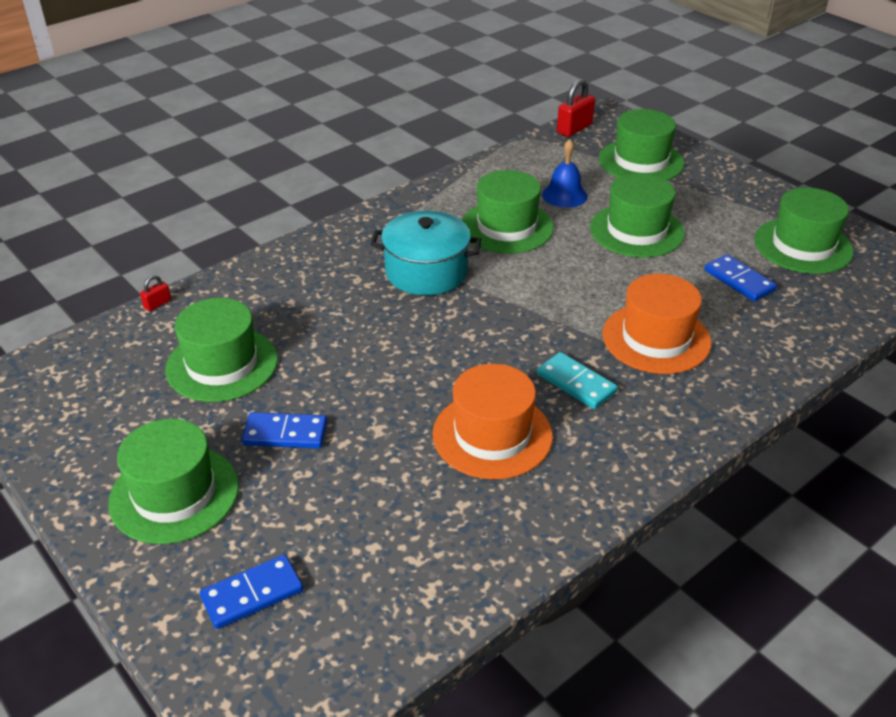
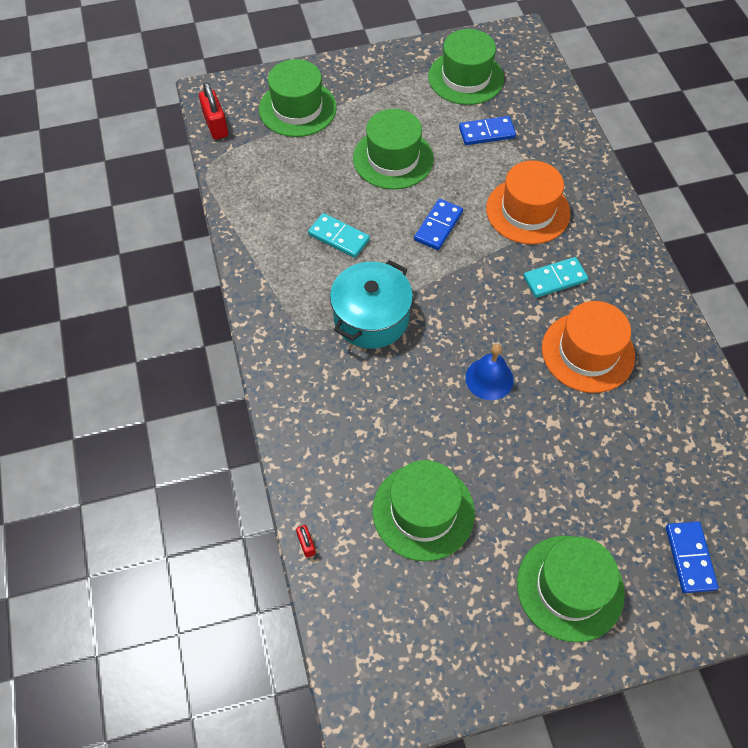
camera: 65 degrees left, 20 degrees up
blue domino [242,412,327,449] -> blue domino moved to [414,199,463,250]
green hat [462,170,554,254] -> turquoise domino [308,213,370,258]
blue bell [542,139,588,208] -> blue bell moved to [465,344,514,400]

